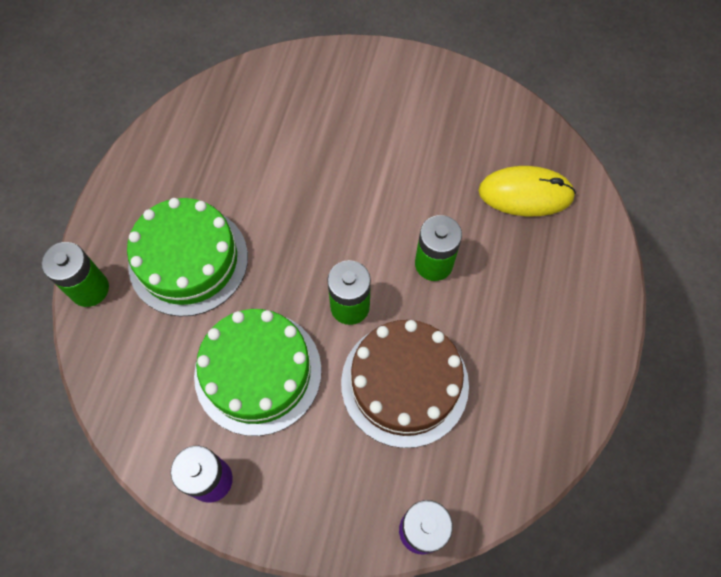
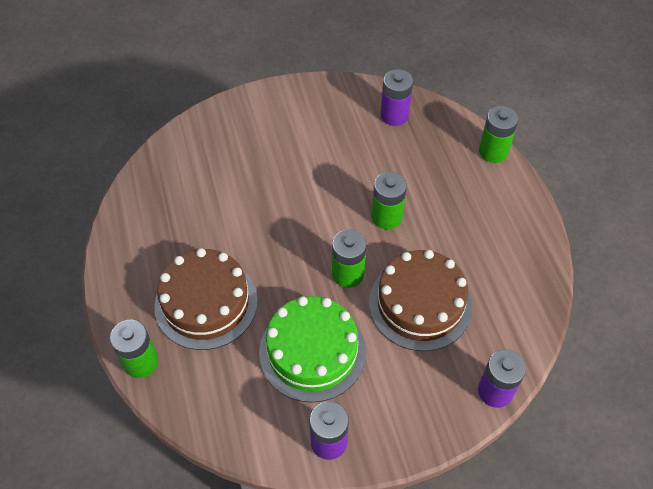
camera: 30 degrees left, 10 degrees down
green cake [127,198,248,317] -> brown cake [154,248,258,350]
yellow mouse [478,166,576,216] -> none
none -> purple battery [380,69,413,126]
none -> green battery [479,106,518,163]

